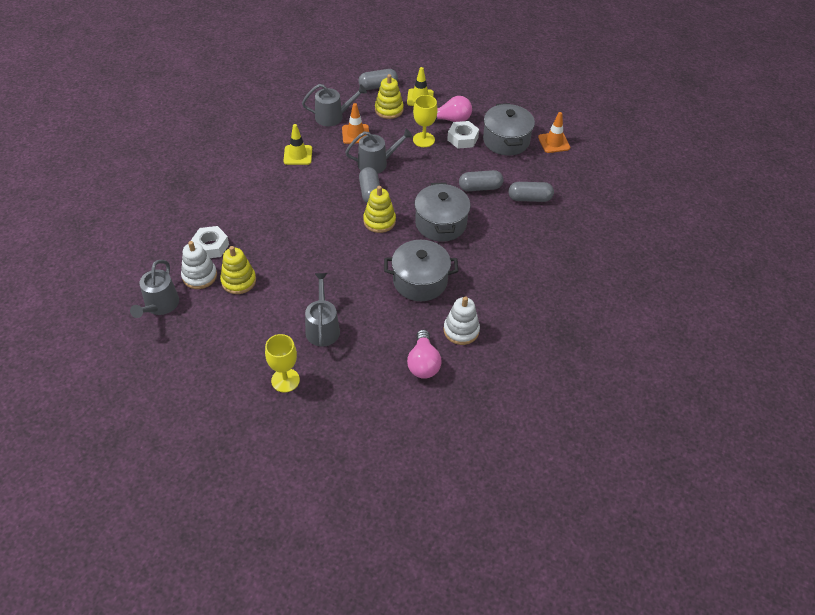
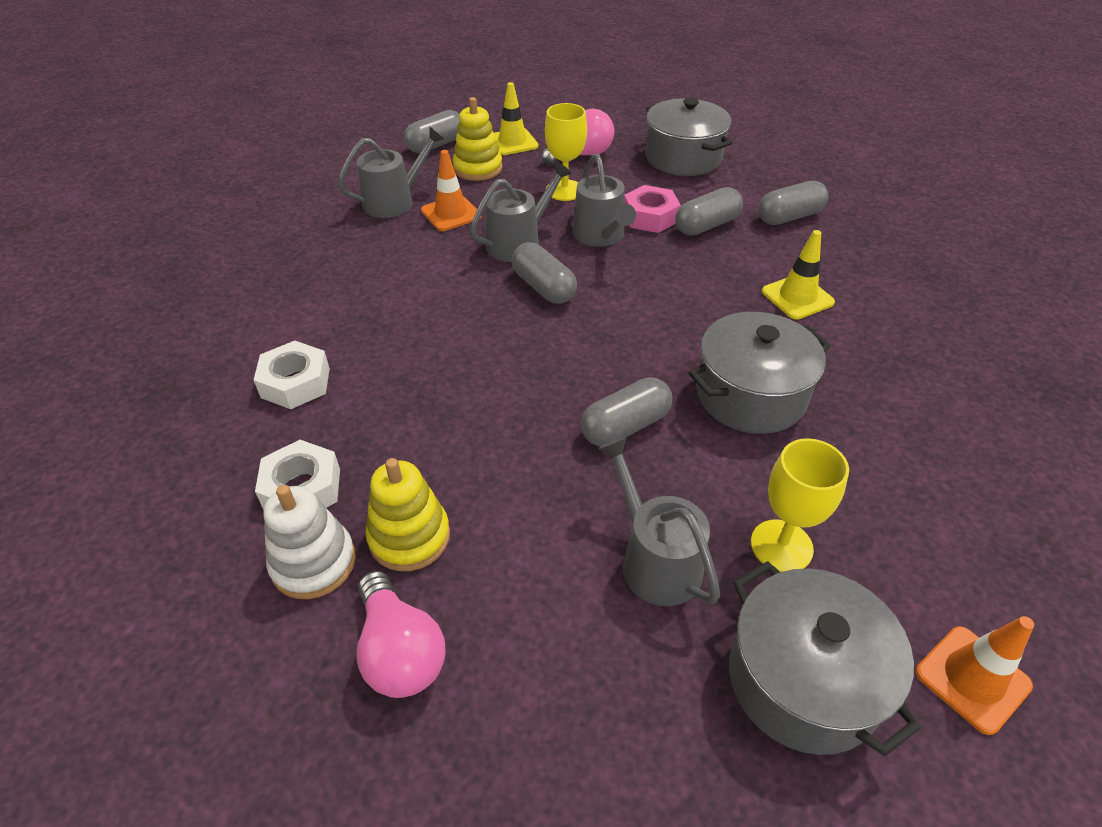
camera: 25 degrees left, 5 degrees down
grey watering can [130,260,179,318] -> grey watering can moved to [572,154,636,247]
yellow goblet [265,334,300,392] -> yellow goblet moved to [751,438,849,572]
yellow traffic cone [283,124,312,165] -> yellow traffic cone moved to [762,230,835,319]
yellow stacking toy [363,186,396,233] -> none
pink light bulb [407,330,441,379] -> pink light bulb moved to [357,571,445,698]
grey pot [415,182,470,242] -> grey pot moved to [729,561,921,756]
white stacking toy [444,296,480,345] -> none
white nut [447,121,479,149] -> white nut moved to [254,341,330,409]
orange traffic cone [538,112,570,153] -> orange traffic cone moved to [916,616,1034,735]
none -> grey capsule [581,377,672,446]
none -> pink nut [625,185,681,233]

